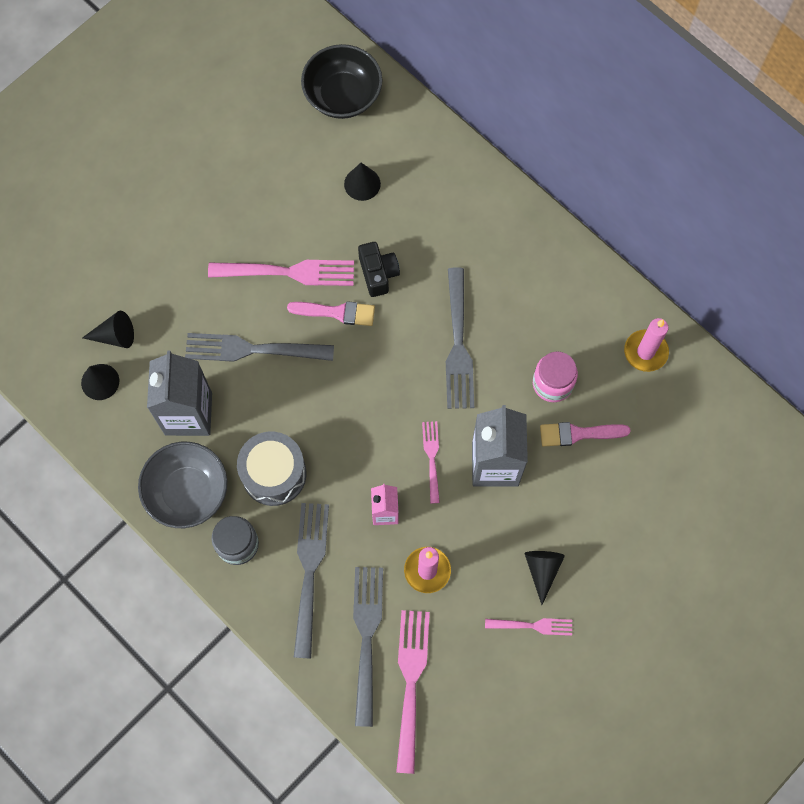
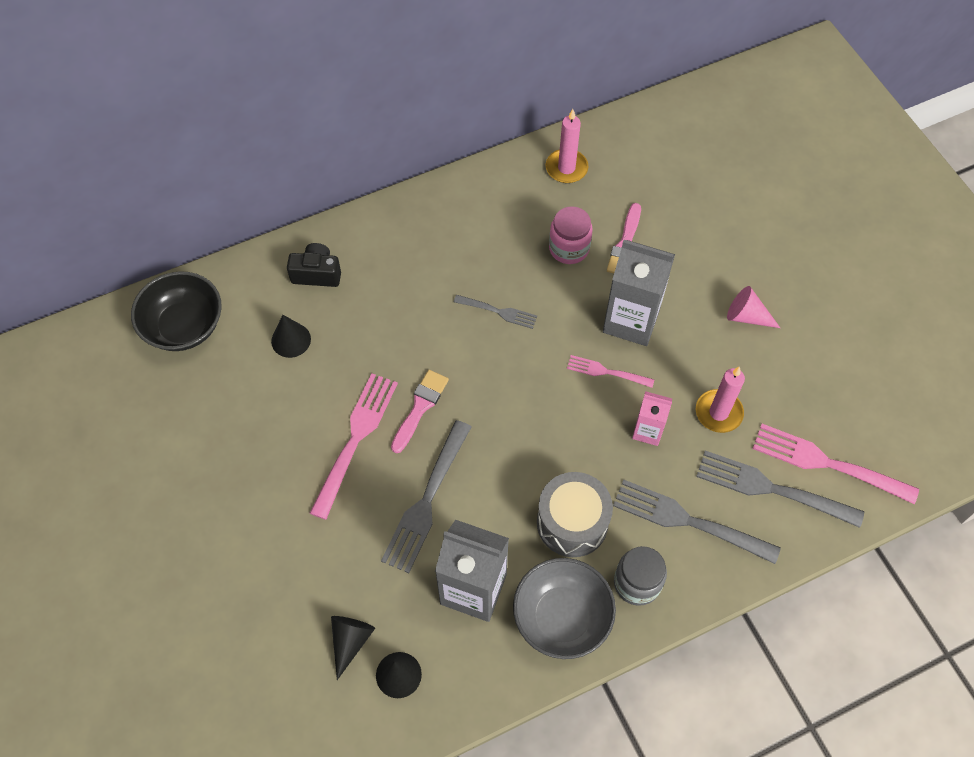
camera: 70 degrees left, 10 degrees down
black camera [358,242,400,297] -> black camera moved to [287,243,341,287]
grey fork [446,267,474,409] -> grey fork [454,295,537,329], size x0.56
pink fork [485,618,572,636] -> none
black cone [524,551,565,605] -> pink cone [727,286,780,328]

